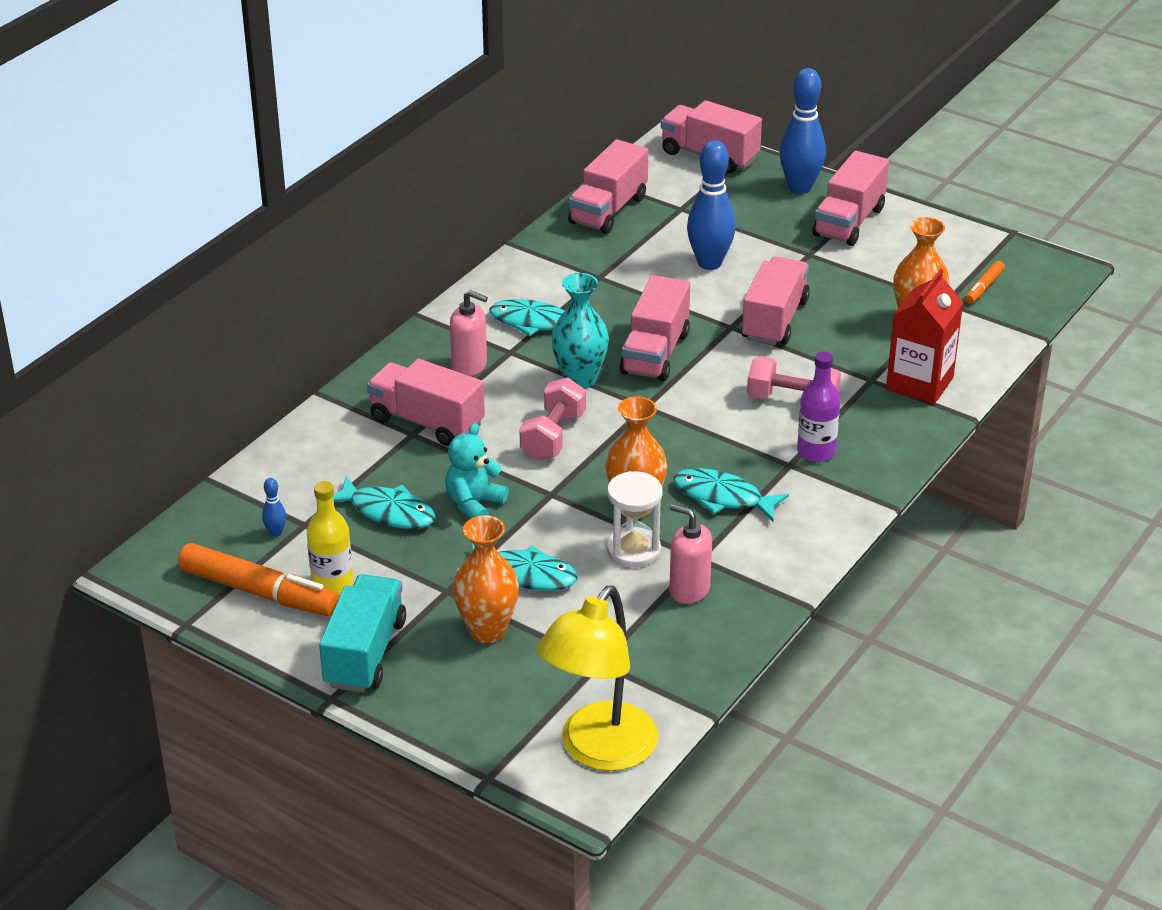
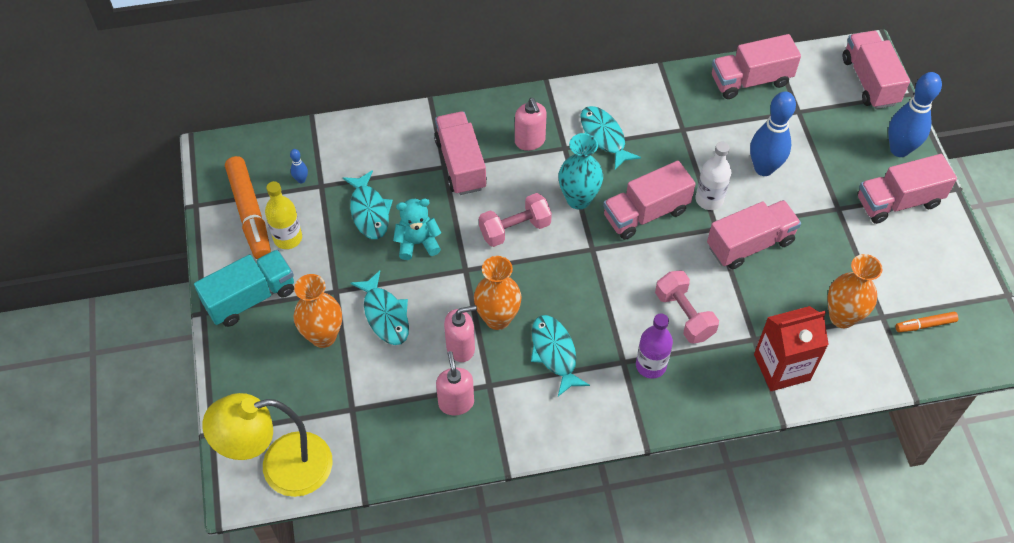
camera: 45 degrees right, 20 degrees up
white hourglass [607,471,663,568] -> pink soap dispenser [444,305,477,362]
none -> white bottle [695,142,731,210]

